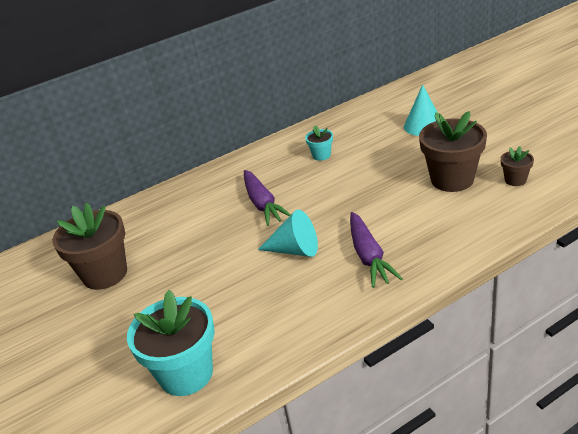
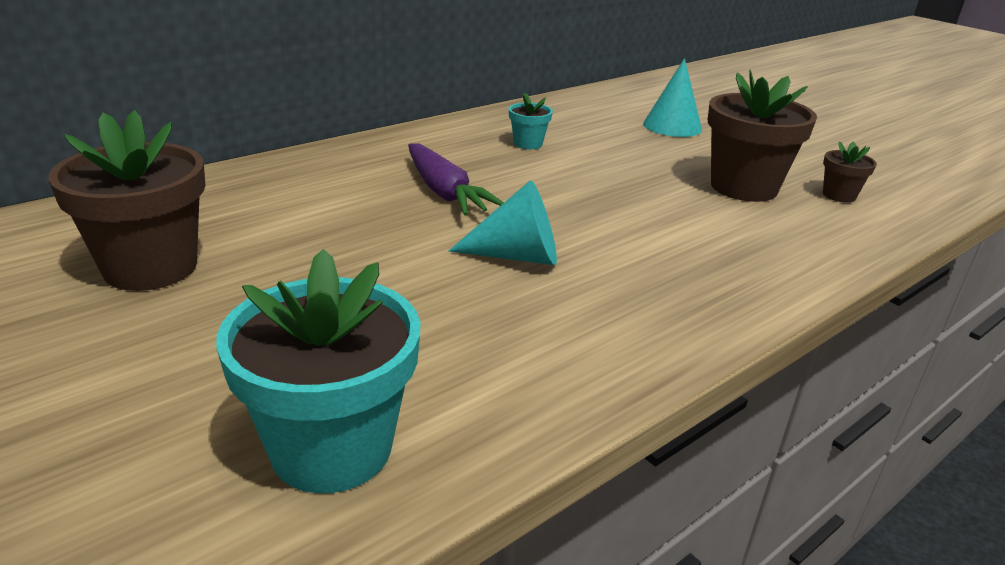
camera: 15 degrees left, 5 degrees down
purple carrot [350,212,403,288] -> none

